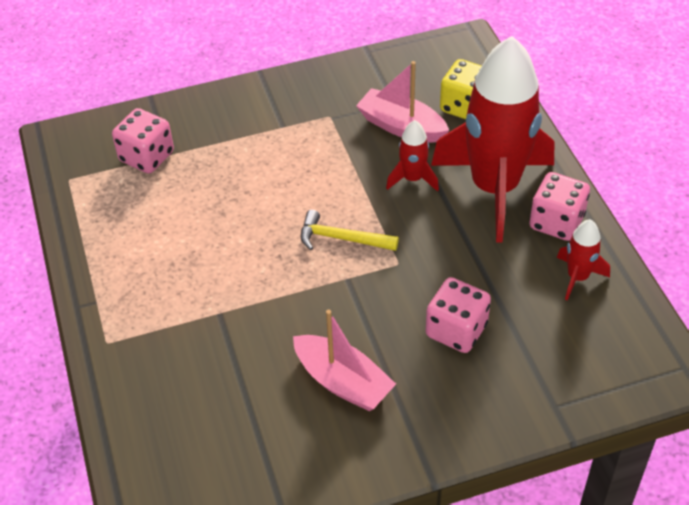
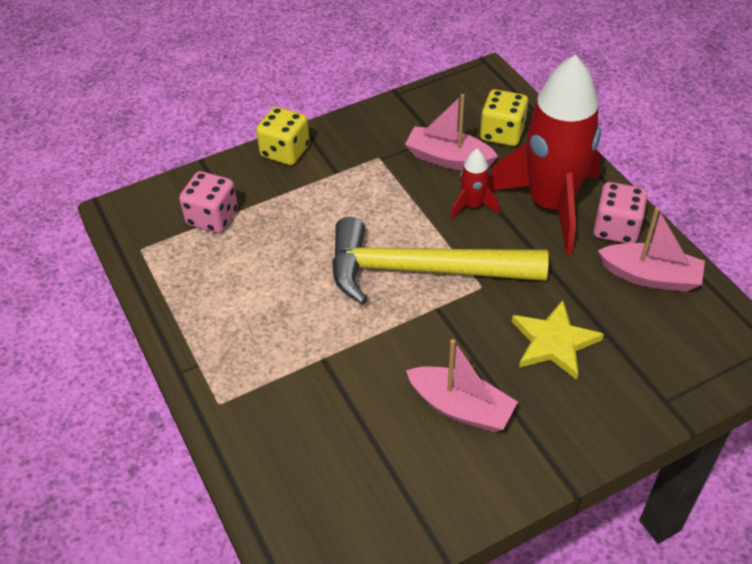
camera: 10 degrees left, 0 degrees up
yellow hammer [301,210,399,251] -> yellow hammer [332,217,549,305], size x2.25
pink dice [426,277,491,353] -> yellow star [512,300,604,380]
red rocket [557,219,610,301] -> pink boat [598,207,705,292]
none -> yellow dice [256,107,310,165]

